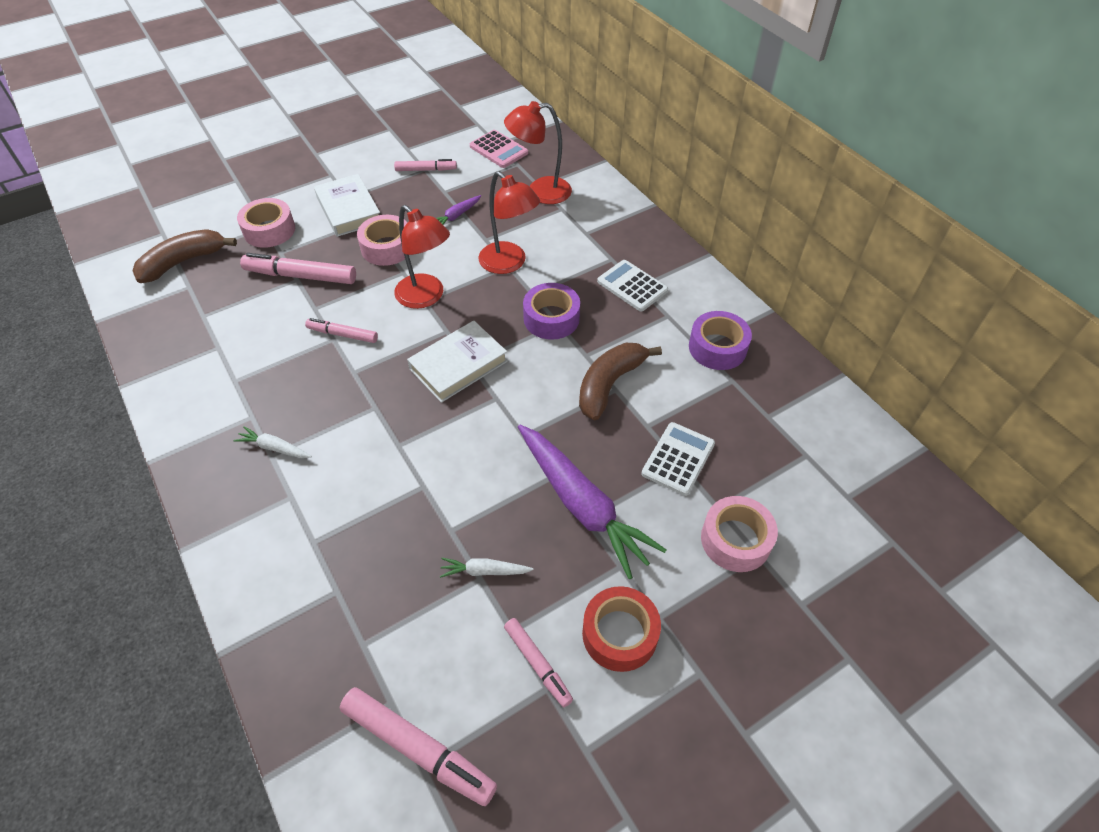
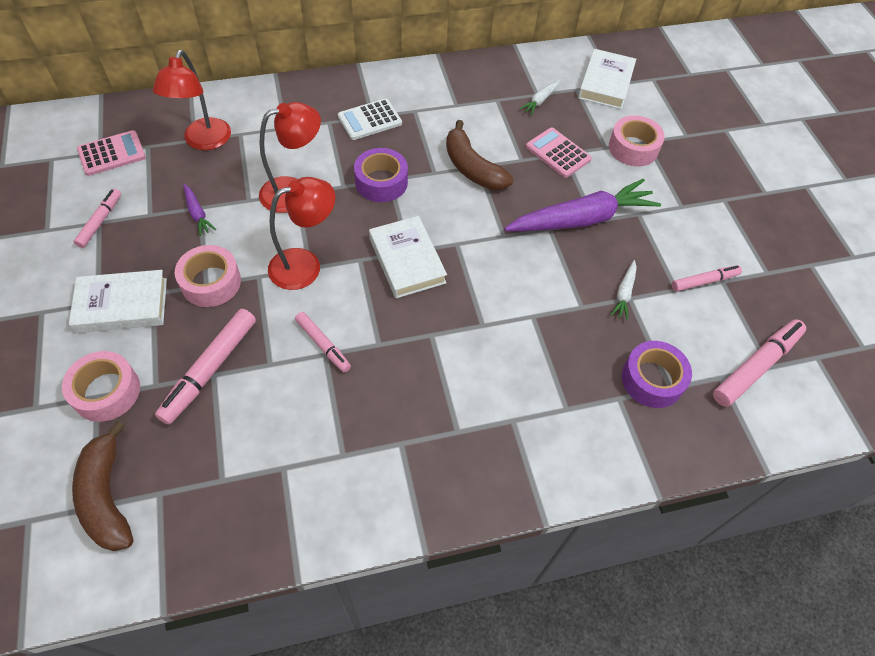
camera: 75 degrees left, 5 degrees up
white carrot [234,426,312,458] -> white carrot moved to [519,80,560,115]
pink marker [305,318,378,343] -> pink marker turned 75 degrees counterclockwise [295,312,351,372]
red tape [582,586,661,672] -> none
white calculator [641,422,715,496] -> pink calculator [526,127,592,178]
purple tape [689,311,752,370] -> purple tape moved to [622,341,692,408]
none -> white book [578,49,636,109]

